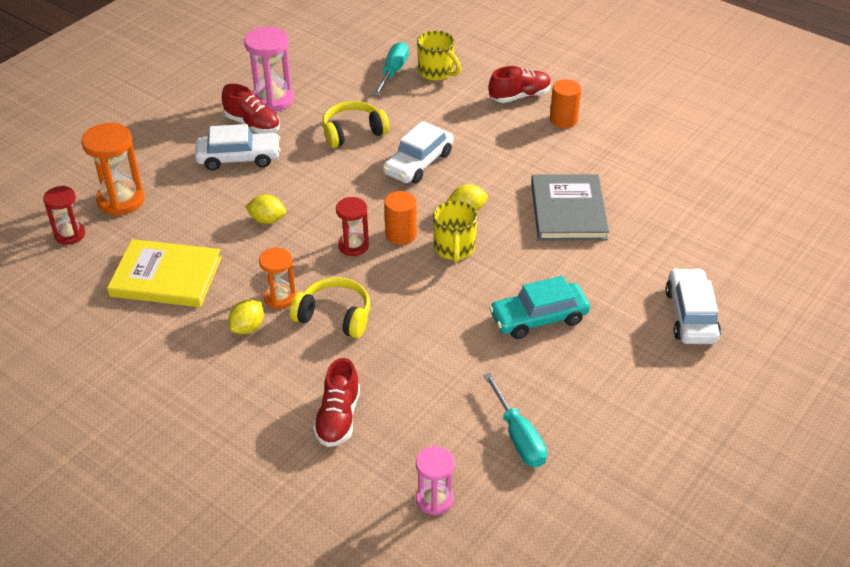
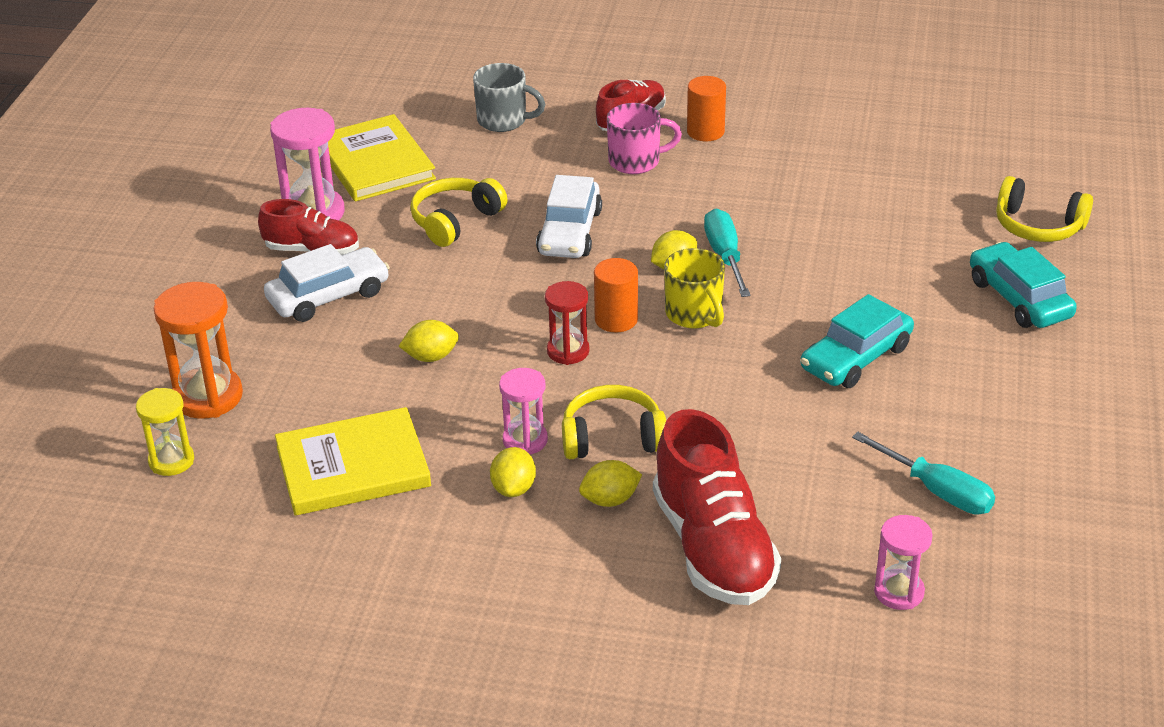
camera: 25 degrees left, 5 degrees down
red hourglass [43,186,85,245] -> yellow hourglass [136,388,194,476]
orange hourglass [259,247,296,309] -> pink hourglass [499,368,548,454]
red shoe [313,358,360,447] -> red shoe [653,409,781,605], size x1.70
turquoise screwdriver [373,42,409,96] -> turquoise screwdriver moved to [704,209,751,297]
yellow mug [417,31,461,81] -> grey mug [473,63,545,132]
grey book [531,174,609,241] -> none
white car [665,268,721,344] -> turquoise car [970,242,1077,328]
none -> yellow book [328,114,436,202]
none -> yellow lemon [579,460,642,507]
none -> pink mug [607,103,682,174]
none -> yellow headphones [996,176,1093,242]

